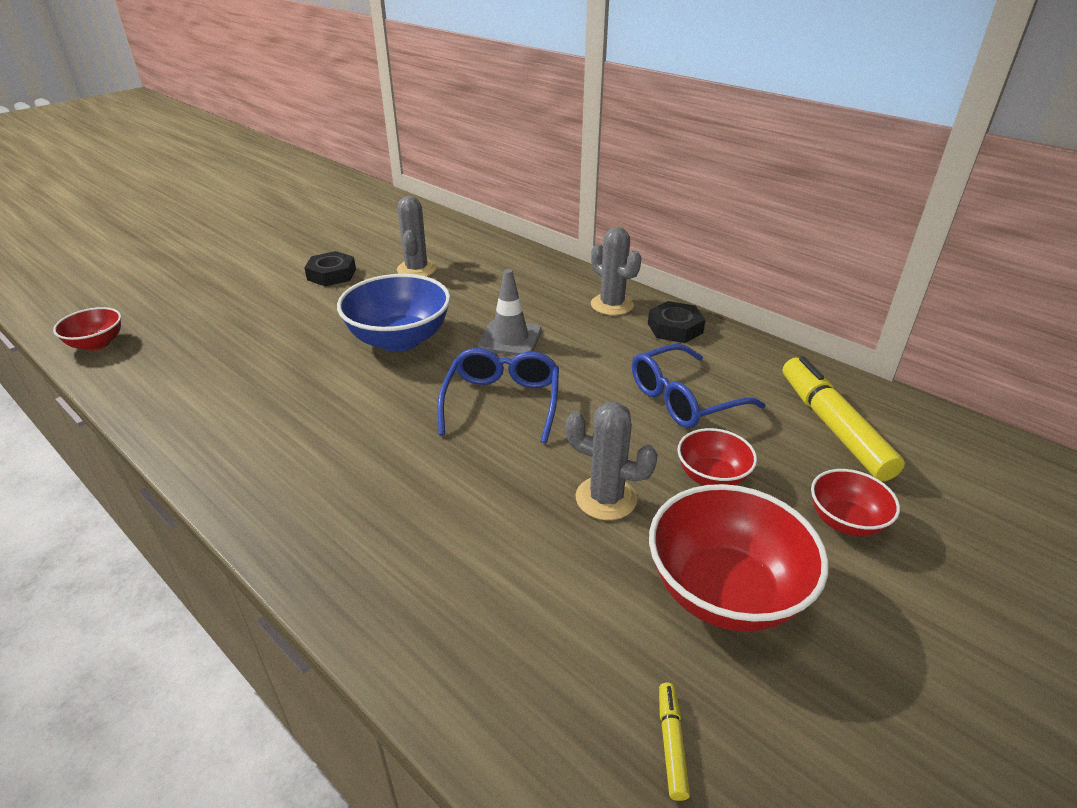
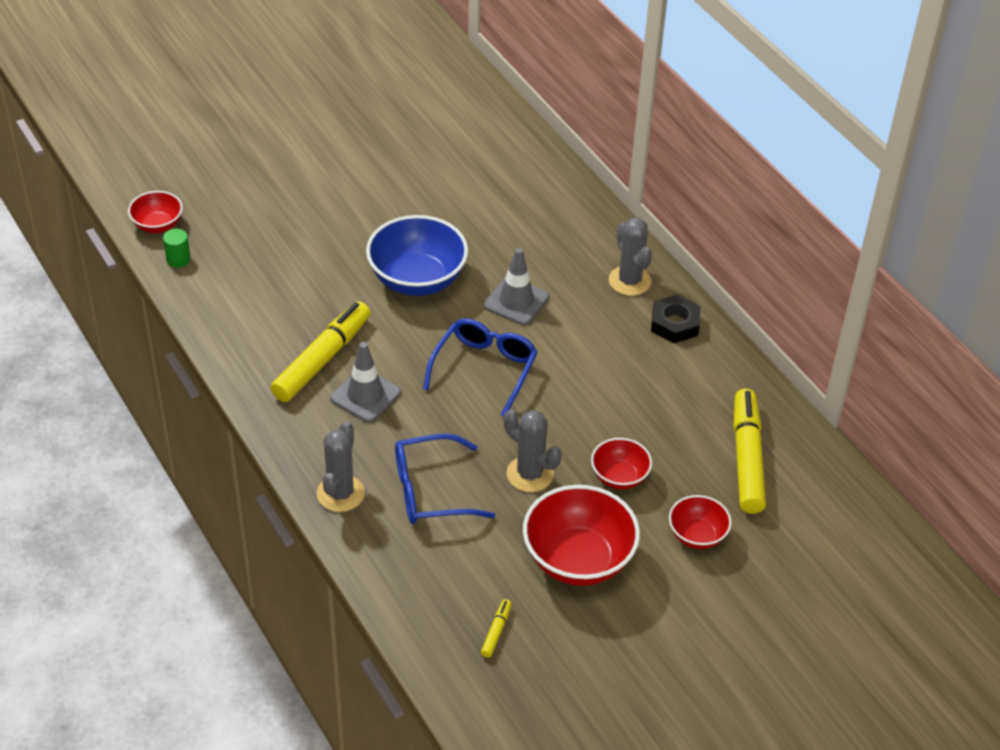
camera: 15 degrees right, 10 degrees up
black nut [304,251,356,287] -> none
grey cactus [397,196,436,276] -> grey cactus moved to [317,422,365,512]
blue glasses [632,344,766,428] -> blue glasses moved to [395,434,495,524]
none -> green cylinder [163,229,191,268]
none -> yellow marker [271,301,371,402]
none -> grey traffic cone [330,342,401,422]

